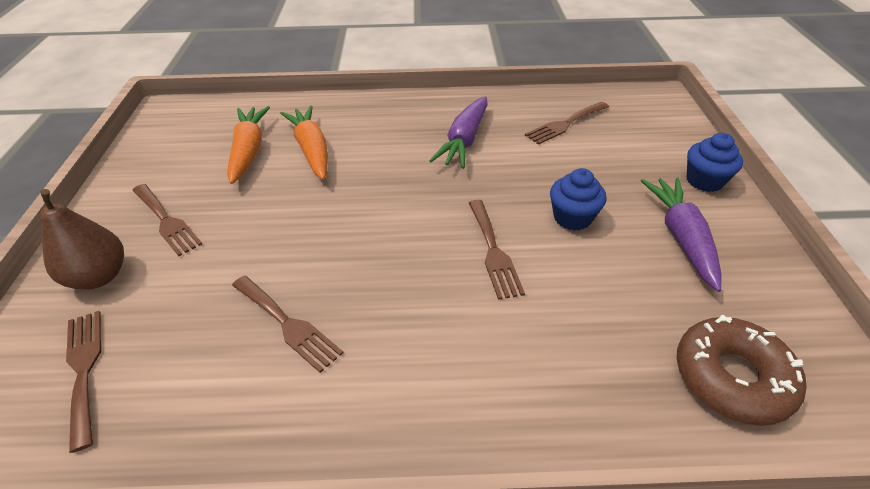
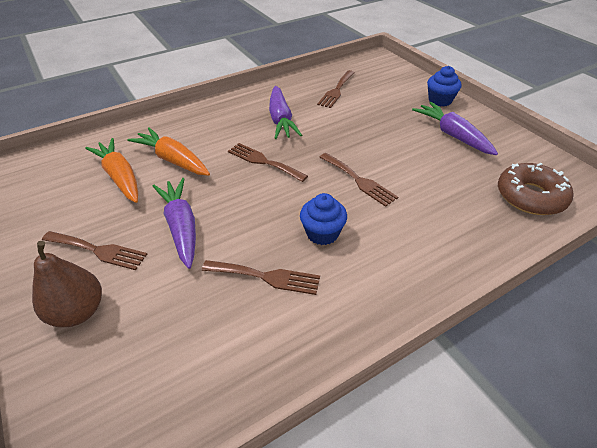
camera: 30 degrees left, 0 degrees up
brown fork [66,311,101,453] -> brown fork moved to [228,143,308,182]
blue cupcake [550,168,607,231] -> blue cupcake moved to [300,193,347,245]
none -> purple carrot [153,178,196,269]

